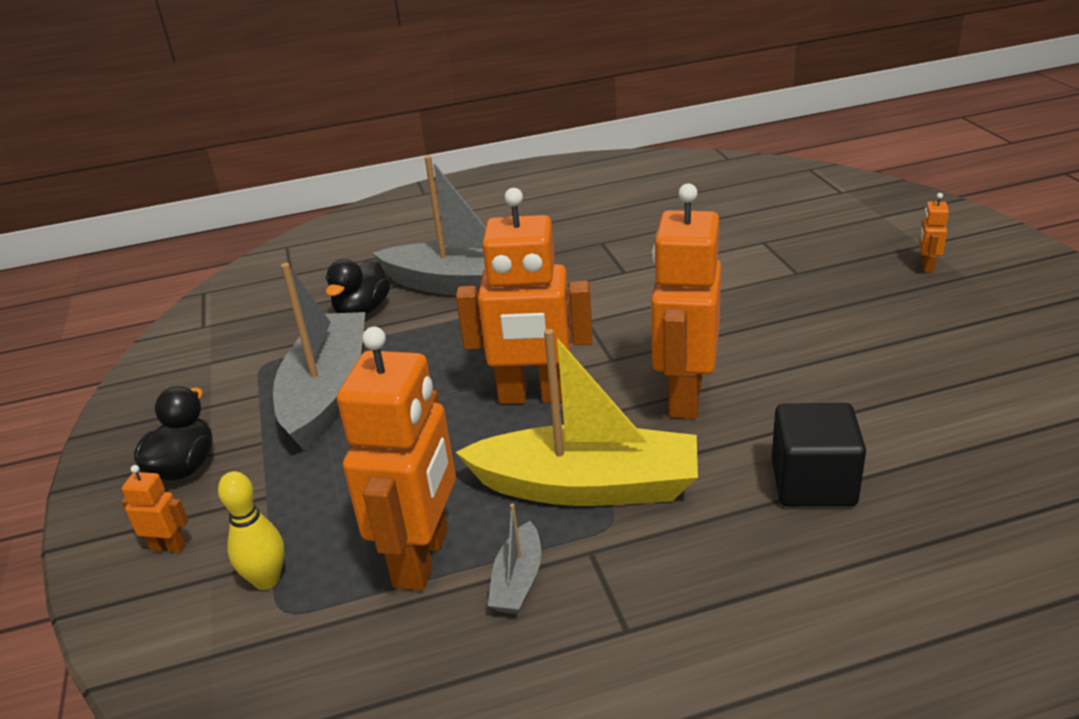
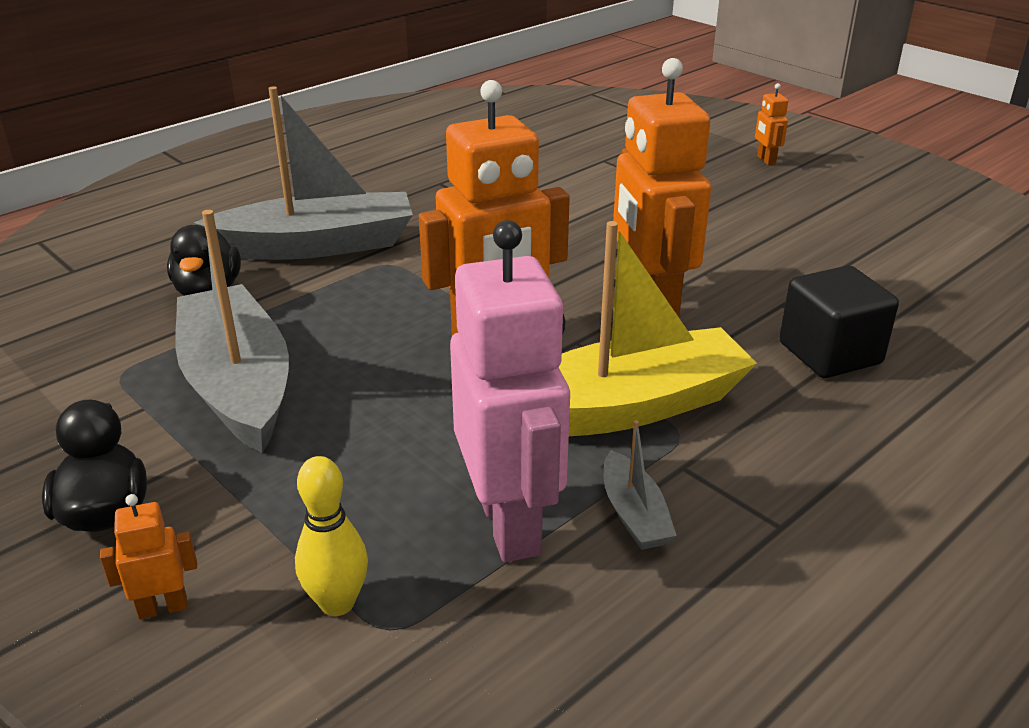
camera: 30 degrees left, 0 degrees up
orange robot [337,327,456,591] -> pink robot [450,220,570,562]

